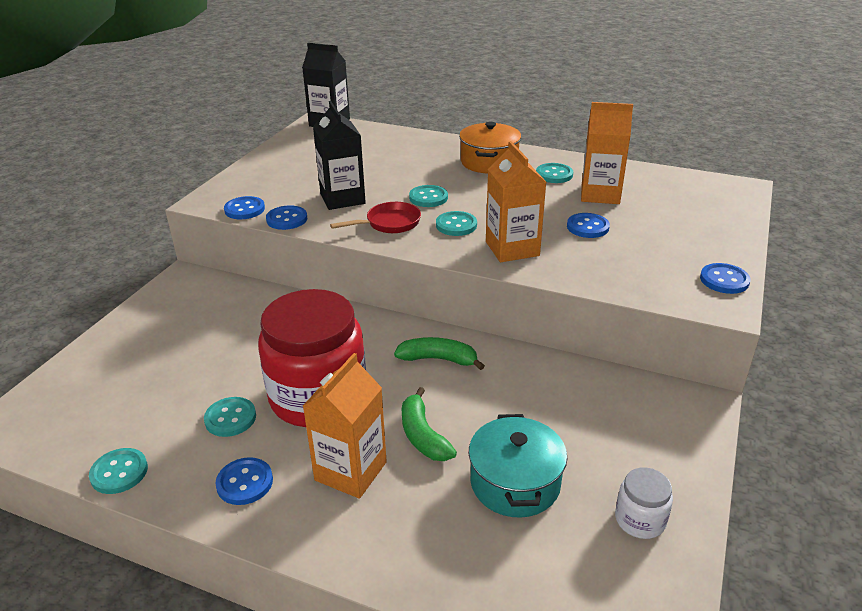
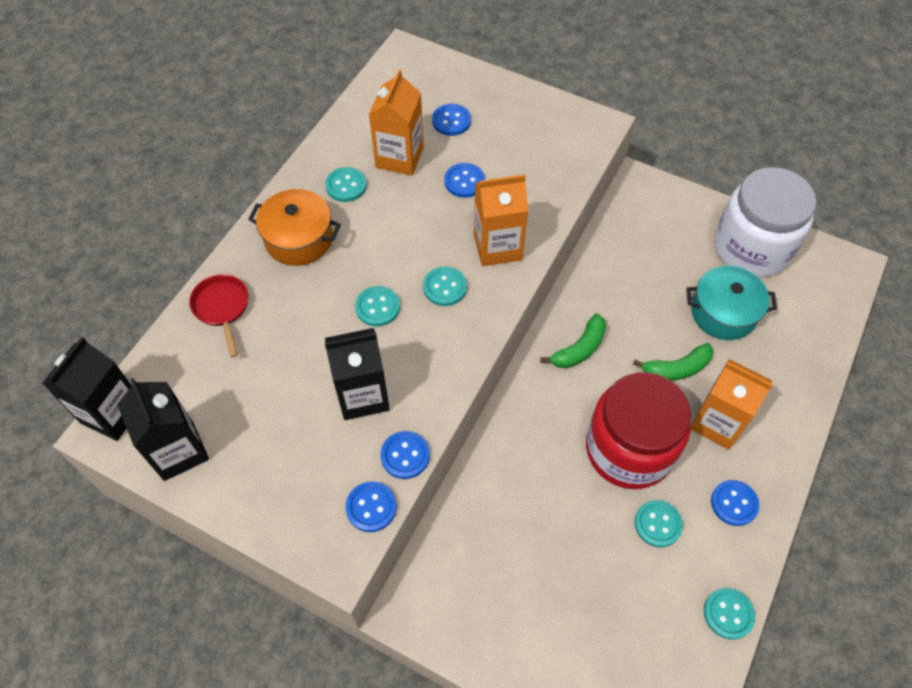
camera: 85 degrees left, 25 degrees up
red pan [330,202,421,233] -> red pan moved to [189,274,249,357]
green banana [394,337,485,370] -> green banana turned 150 degrees counterclockwise [540,313,606,368]
white jar [615,467,673,539] -> white jar [714,167,817,277], size x2.34
blue button [700,263,750,294] -> blue button moved to [432,104,471,136]
none -> black carton [117,378,209,481]

